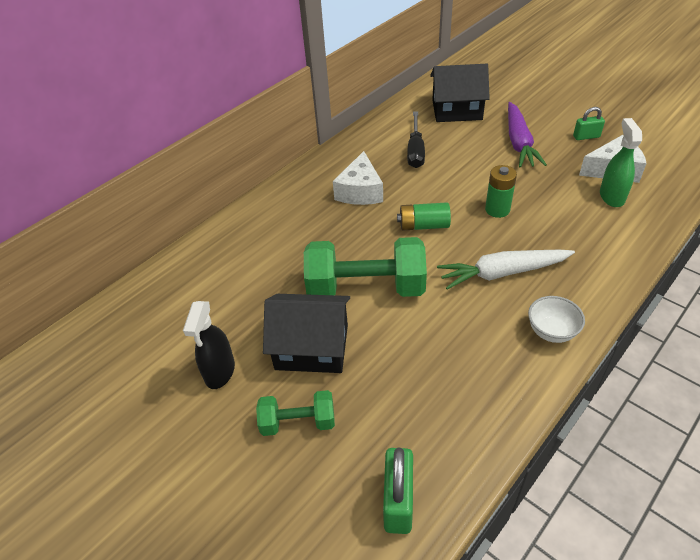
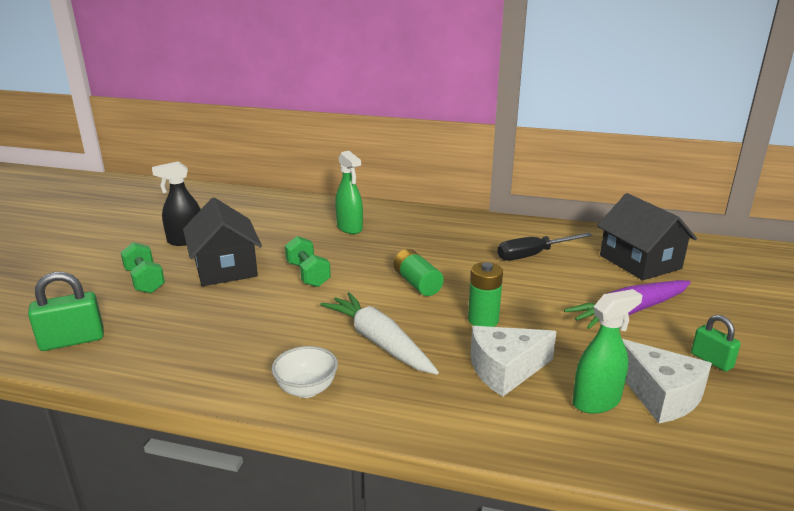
camera: 60 degrees right, 20 degrees down
green dumbbell [304,237,427,297] -> green dumbbell [285,236,331,287], size x0.54
white cheese [333,151,383,205] -> white cheese moved to [471,326,557,397]
none -> green spray bottle [335,151,363,234]

